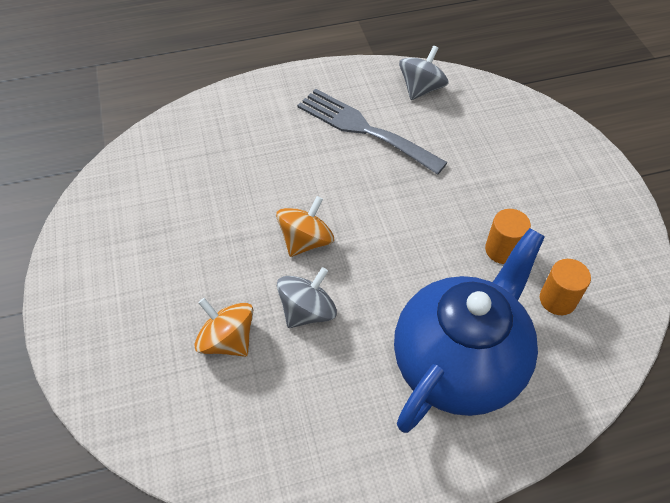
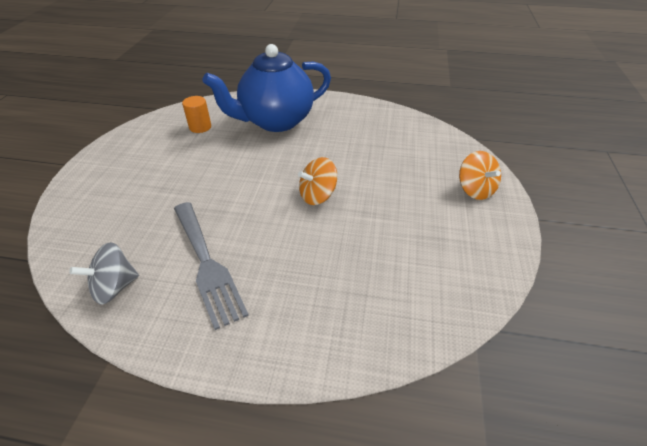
camera: 155 degrees left, 10 degrees down
orange spinning top [194,298,253,357] -> orange spinning top moved to [459,151,501,200]
grey spinning top [277,267,337,328] -> none
orange cylinder [485,209,531,264] -> none

